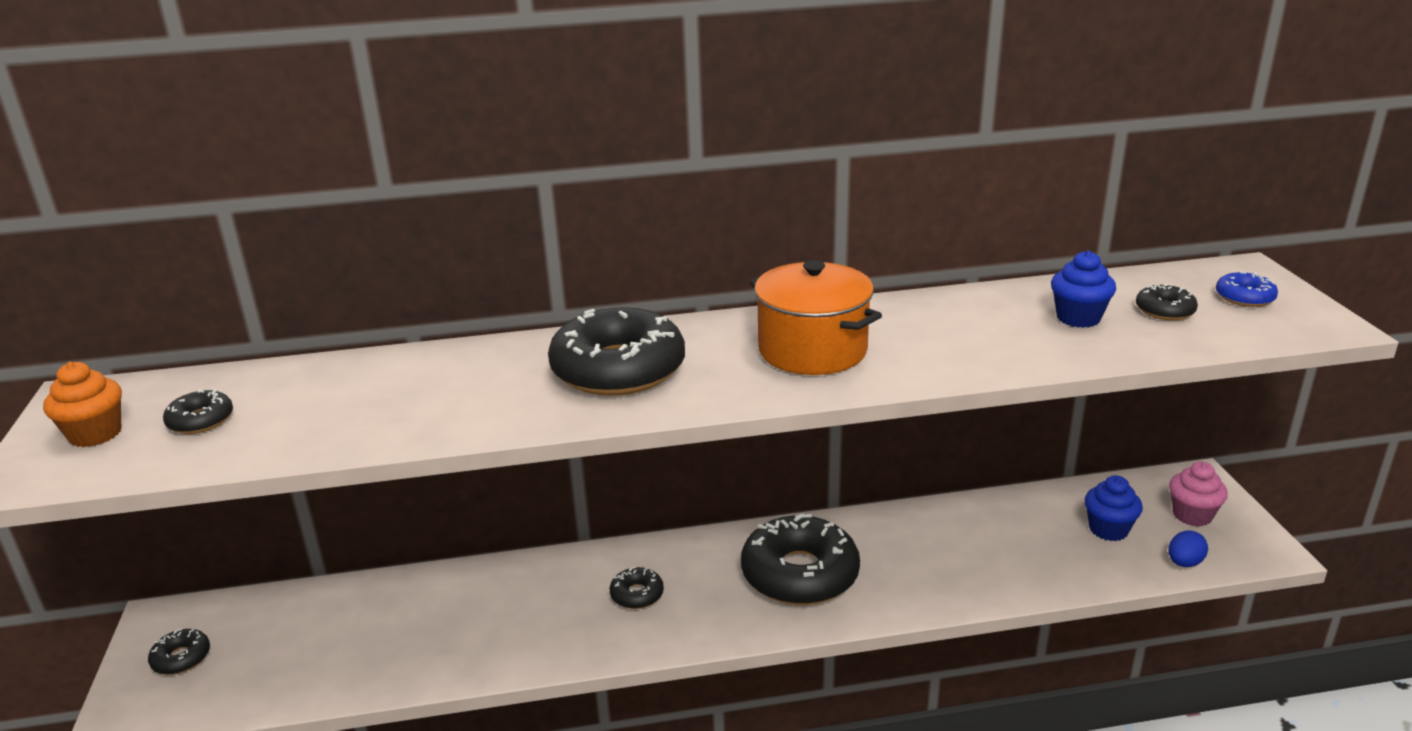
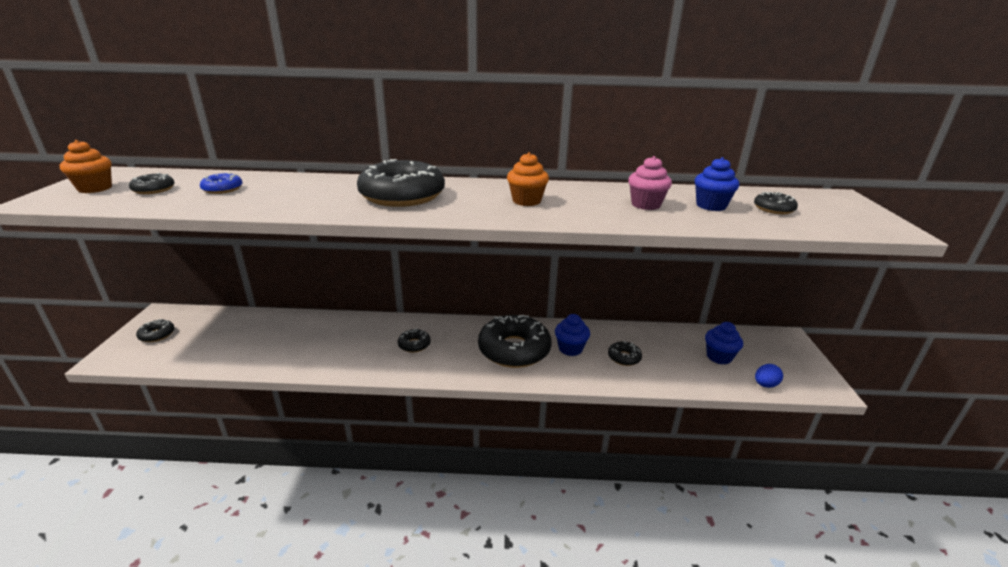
camera: 10 degrees right, 0 degrees up
orange pot [750,260,882,375] -> orange cupcake [507,152,549,206]
pink cupcake [1169,462,1228,526] -> pink cupcake moved to [628,156,672,210]
blue donut [1216,271,1278,307] -> blue donut moved to [200,173,242,194]
none -> blue cupcake [555,314,590,356]
none -> black donut [608,341,642,366]

